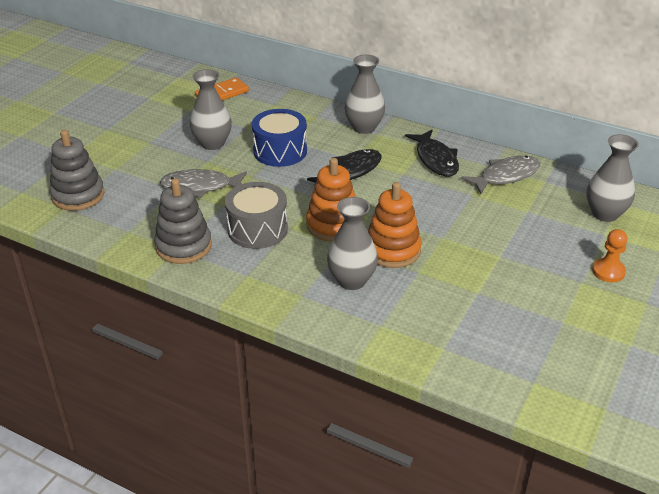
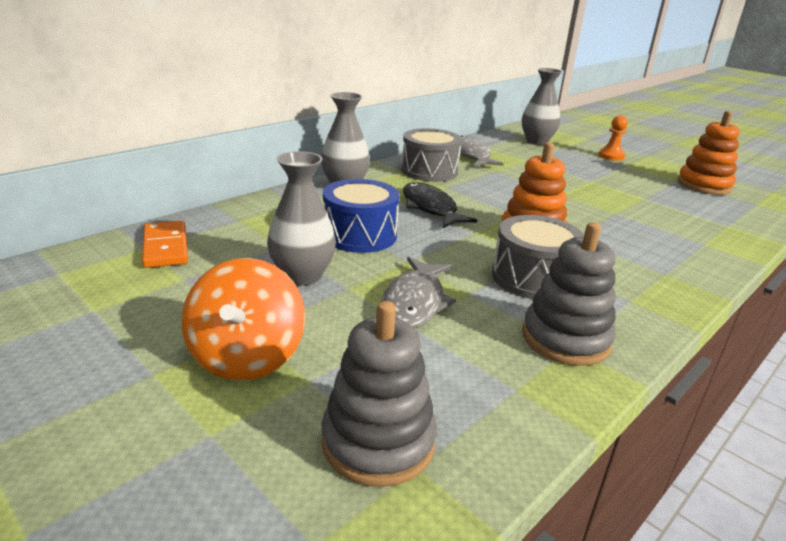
camera: 75 degrees left, 10 degrees down
grey vase [327,197,378,290] -> none
orange stacking toy [368,182,422,268] -> orange stacking toy moved to [677,111,740,195]
black fish [405,130,459,176] -> grey drum [401,128,462,182]
none -> orange spinning top [182,258,305,381]

